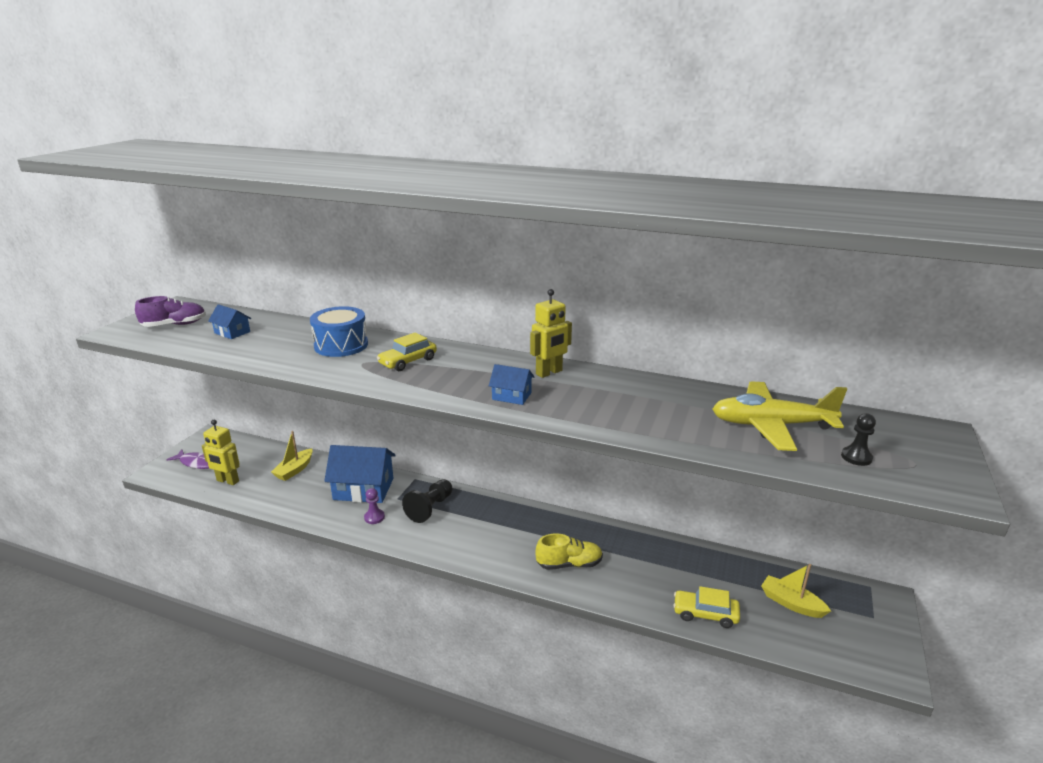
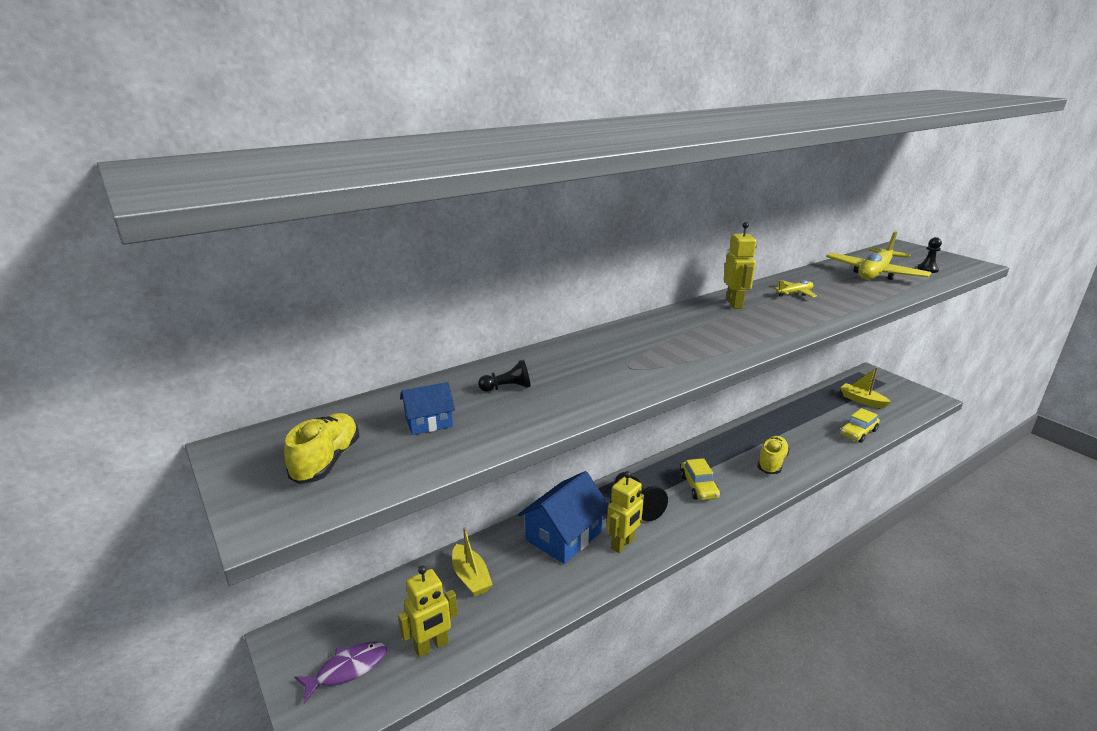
camera: 55 degrees left, 0 degrees up
purple shoe [135,296,206,327] -> yellow shoe [284,413,359,484]
blue drum [310,306,368,357] -> none
purple pawn [364,488,385,524] -> yellow robot [607,471,644,553]
yellow car [377,332,437,371] -> yellow car moved to [680,458,720,500]
blue house [489,364,534,405] -> none
yellow boat [761,564,831,618] -> yellow boat turned 60 degrees clockwise [840,367,891,408]
none -> black pawn [478,360,531,392]
none -> yellow plane [773,280,817,298]

